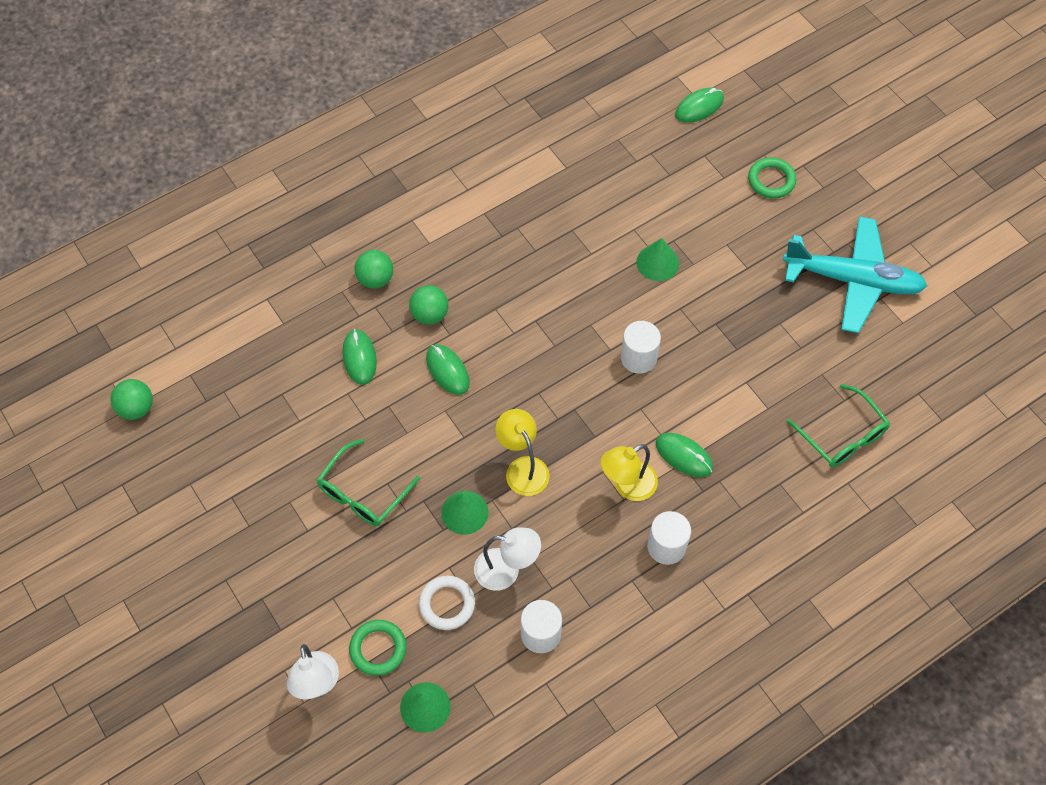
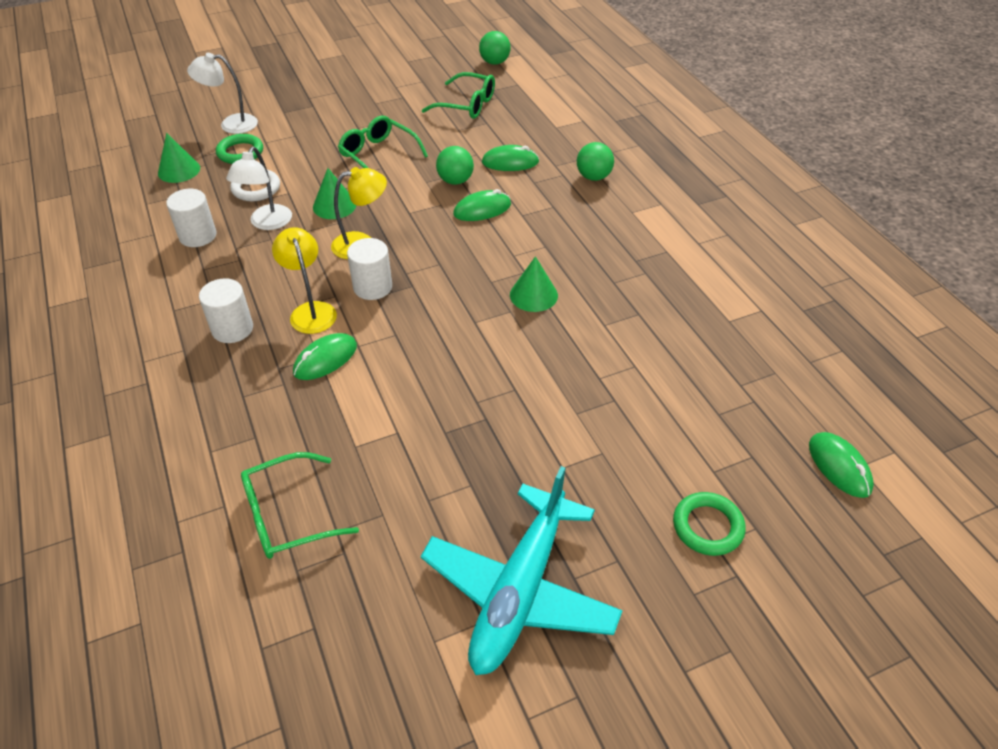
camera: 100 degrees right, 15 degrees down
green ball [409,285,449,325] -> green ball moved to [436,146,474,185]
white cylinder [621,321,661,374] -> white cylinder moved to [347,238,392,300]
green cone [636,238,679,281] -> green cone moved to [510,256,558,312]
none -> green glasses [422,72,495,119]

